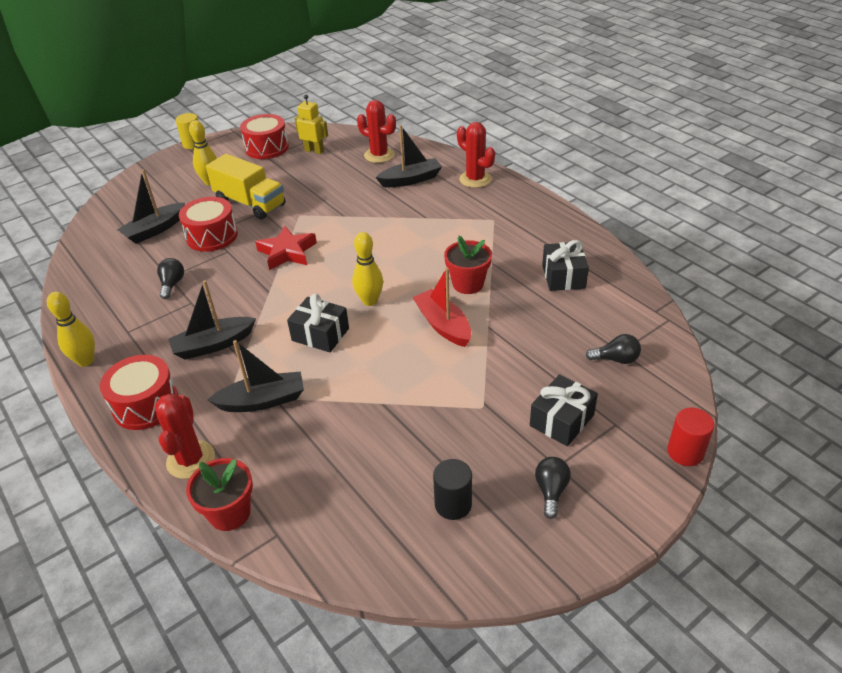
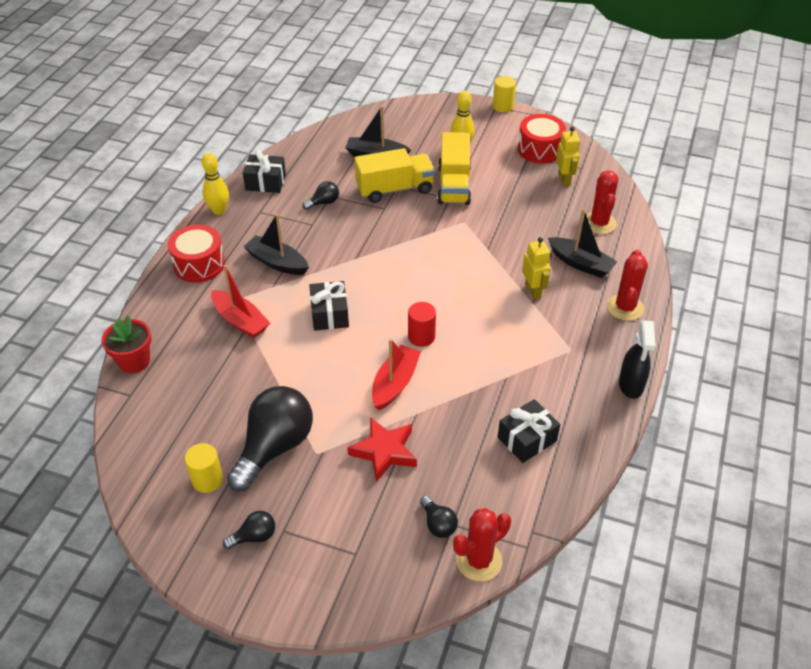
camera: 55 degrees right, 5 degrees up
red cactus [155,393,215,479] -> red cactus moved to [453,508,511,581]
red drum [179,197,238,252] -> yellow truck [354,148,435,203]
black boat [208,340,304,412] -> red boat [211,265,270,338]
red star [255,226,317,270] -> red star moved to [347,417,417,482]
yellow bowling pin [352,232,383,306] -> none
black cylinder [433,459,472,520] -> yellow cylinder [185,443,223,493]
red flower pot [444,236,492,294] -> none
black gift [530,374,598,446] -> black gift moved to [243,150,286,193]
red cylinder [667,408,714,466] -> red cylinder moved to [408,302,436,347]
none -> black light bulb [227,386,313,491]
none -> yellow robot [522,237,551,299]
none -> black spray bottle [619,320,656,399]

